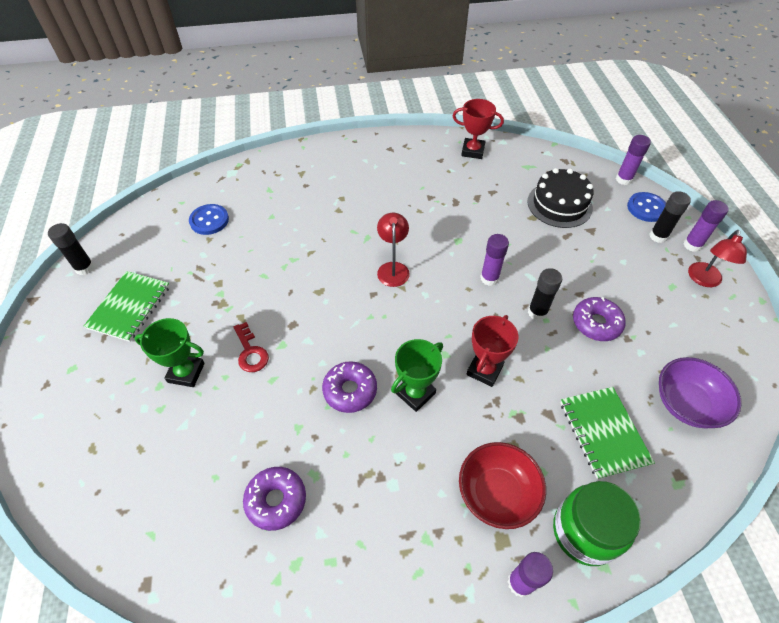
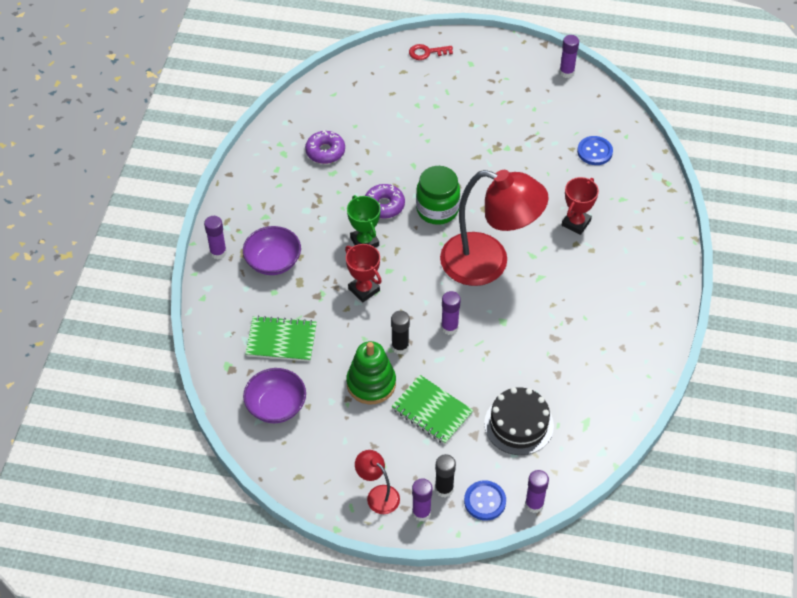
camera: 110 degrees right, 0 degrees up
black glue stick [48,223,95,275] -> purple glue stick [559,35,579,78]
green notebook [84,271,170,342] -> green notebook moved to [391,375,474,444]
green trophy [134,318,205,387] -> none
red key [233,322,269,372] -> red key moved to [409,44,453,60]
red lamp [377,213,410,287] -> red lamp [440,170,549,286], size x2.30
red trophy [453,99,504,159] -> red trophy moved to [562,177,599,235]
red bowl [459,442,546,529] -> purple bowl [243,226,301,275]
green jar [553,481,641,566] -> green jar moved to [416,166,460,225]
purple donut [573,297,626,341] -> green stacking toy [346,341,396,404]

